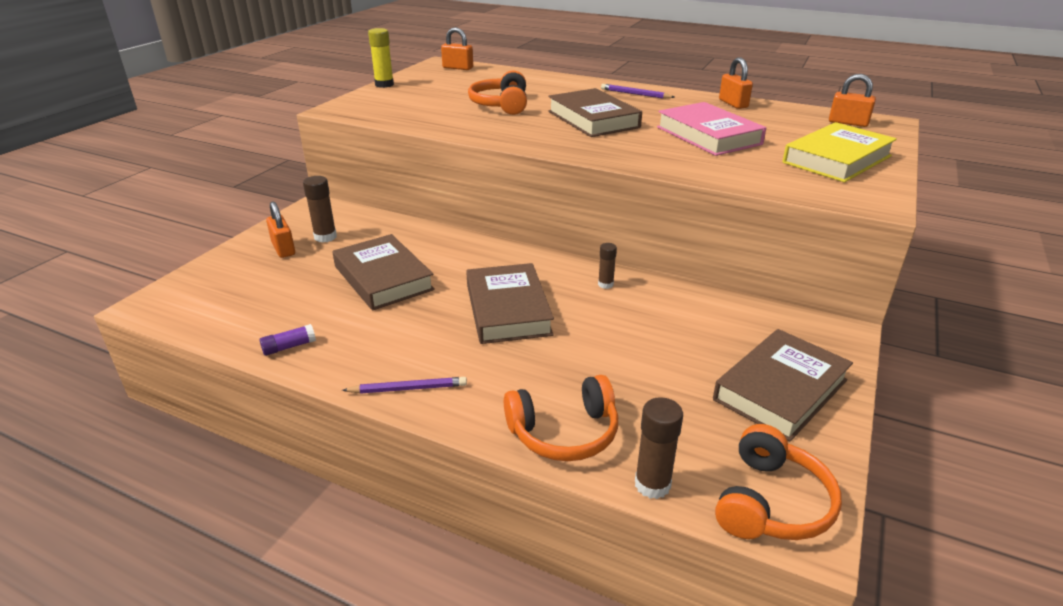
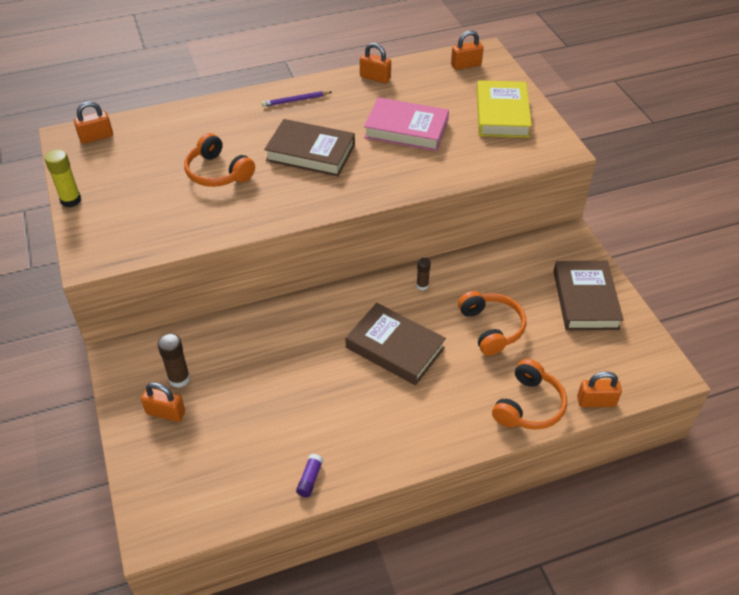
camera: 45 degrees left, 15 degrees up
brown book [332,234,435,310] -> none
purple pencil [342,377,467,394] -> none
brown glue stick [635,397,683,499] -> orange padlock [577,371,622,407]
orange headphones [715,424,842,540] -> orange headphones moved to [458,291,526,356]

